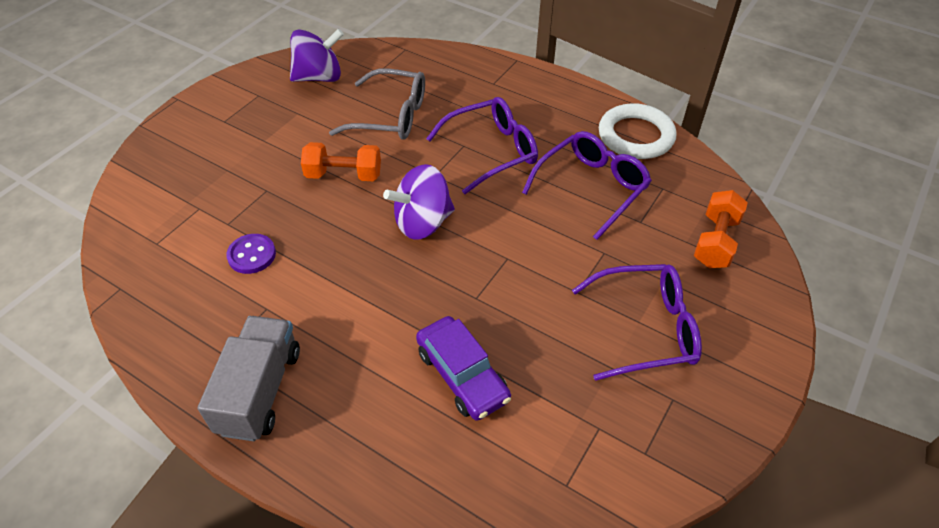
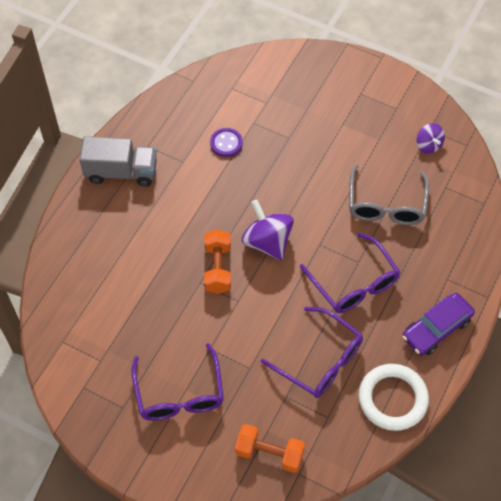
camera: 85 degrees right, 10 degrees up
purple spinning top [290,29,344,82] -> purple spinning top [416,123,445,154], size x0.58
orange dumbbell [301,142,381,181] -> orange dumbbell moved to [204,229,231,294]
purple car [416,316,511,421] -> purple car moved to [402,293,475,356]

